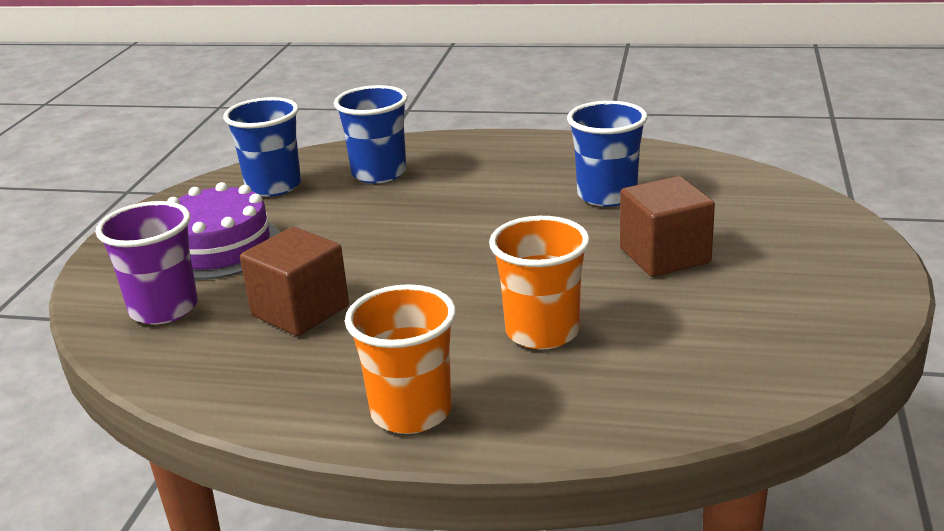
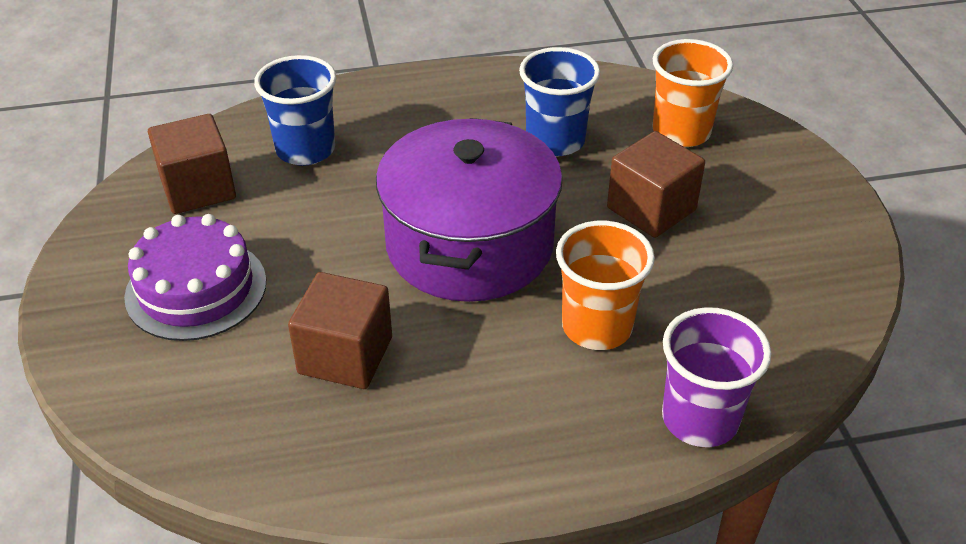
camera: 25 degrees left, 15 degrees up
purple cup [96,201,198,325] -> purple cup moved to [662,307,771,447]
blue cup [223,97,301,197] -> brown cube [148,114,236,214]
orange cup [345,284,456,434] -> orange cup moved to [652,39,733,147]
none -> purple pot [376,118,563,302]

